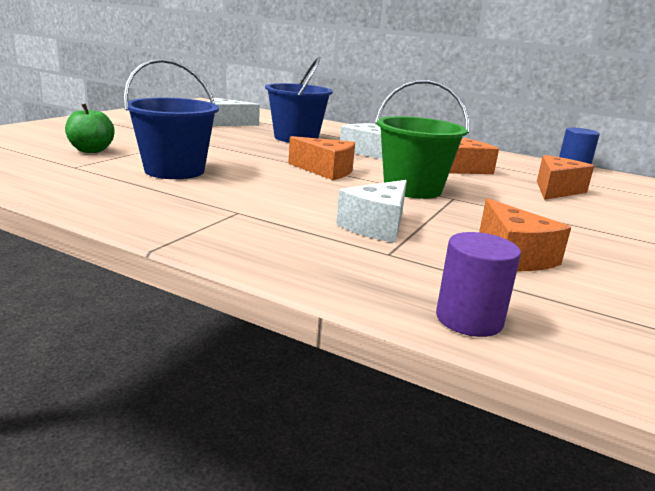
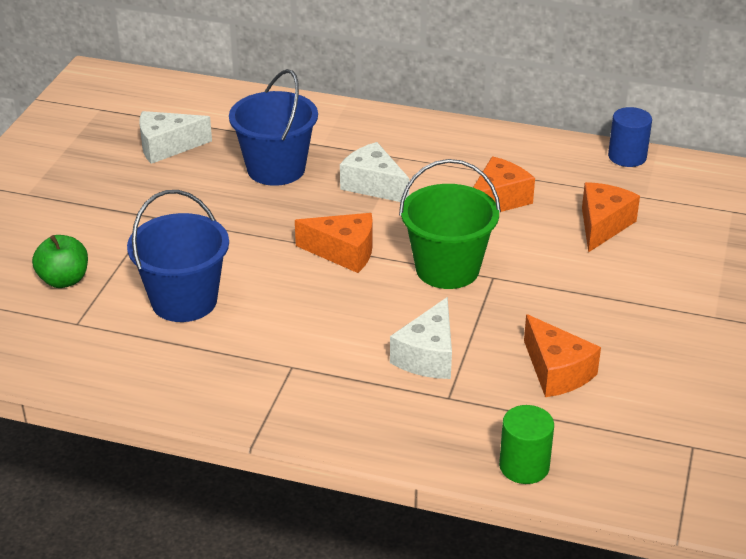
camera: 10 degrees left, 15 degrees up
purple cylinder [436,232,521,337] -> green cylinder [499,405,554,484]

